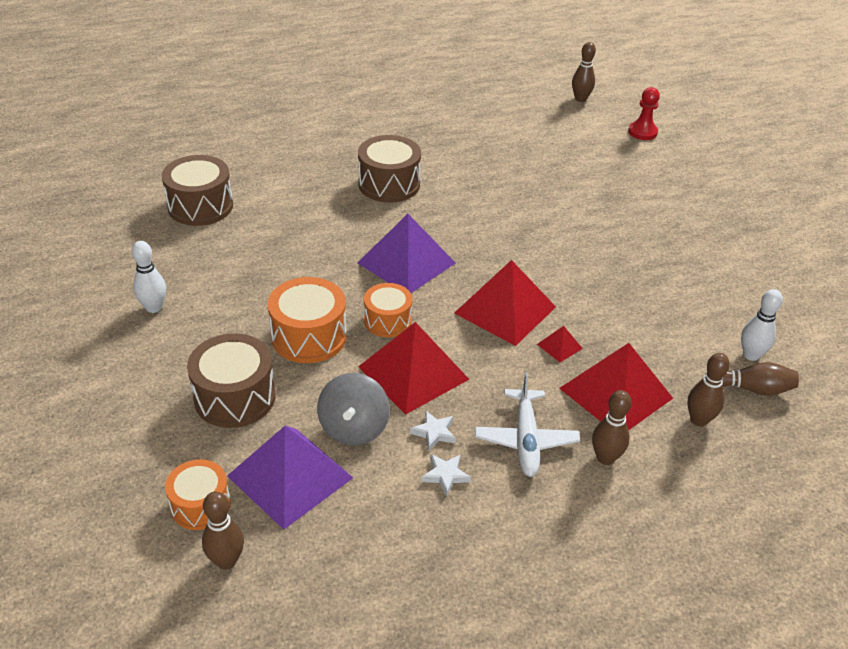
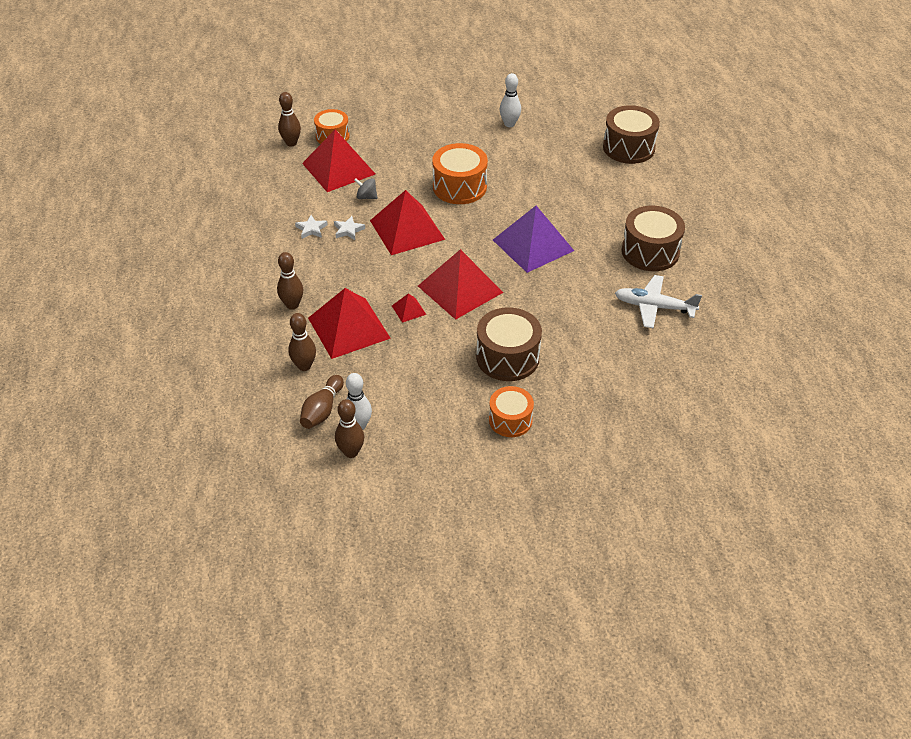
camera: 105 degrees right, 5 degrees up
brown drum [187,333,276,428] -> brown drum moved to [476,307,542,381]
purple pyramid [227,426,353,530] -> red pyramid [302,130,375,192]
grey spinning top [317,373,390,445] -> grey spinning top [354,178,378,199], size x0.55
orange drum [364,283,413,337] -> orange drum moved to [489,386,534,437]
white plane [475,372,580,477] -> white plane moved to [615,275,702,329]
brown bowling pin [572,42,596,102] -> brown bowling pin moved to [335,399,364,458]
red pawn [628,87,660,140] -> none

